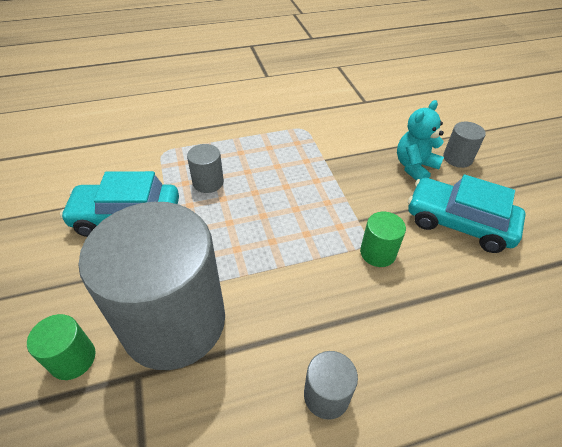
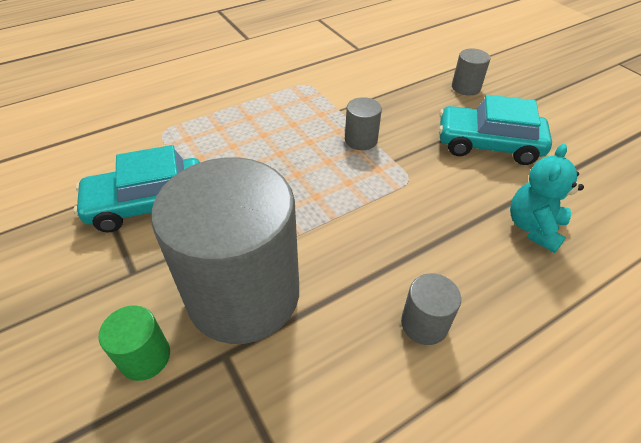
camera: 15 degrees left, 0 degrees up
grey cylinder [187,144,224,193] -> grey cylinder moved to [345,97,382,150]
green cylinder [360,212,406,267] -> none
turquoise teddy bear [397,100,444,181] -> turquoise teddy bear moved to [510,144,584,253]

